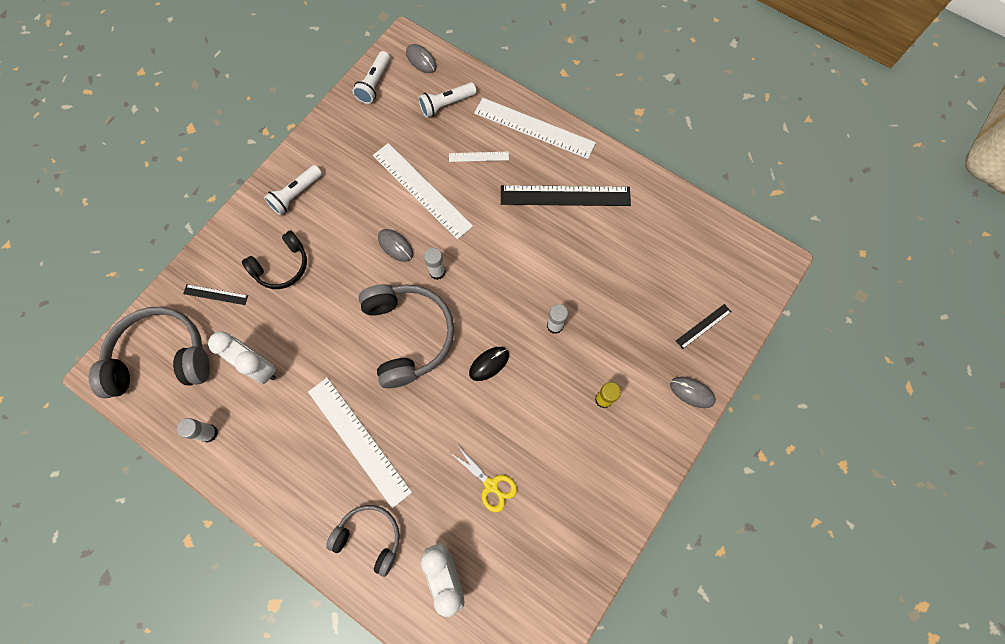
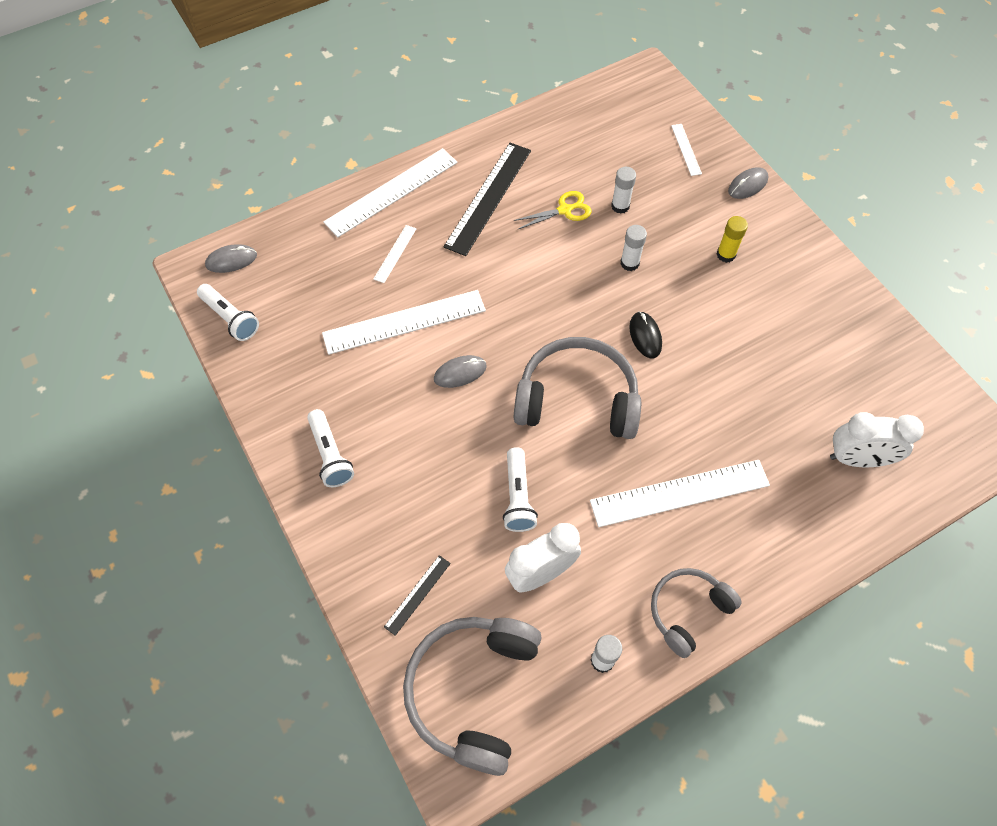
camera: 65 degrees left, 10 degrees down
black headphones [242,230,307,289] -> none
grey headphones [326,505,400,577] -> grey headphones moved to [651,568,742,658]
white flashlight [418,82,476,118] -> white flashlight moved to [503,447,538,532]
white glue stick [424,248,446,280] -> white glue stick moved to [611,167,636,214]
yellow scissors [452,446,517,512] -> yellow scissors moved to [513,191,592,230]
black ruler [676,304,731,349] -> white ruler [671,124,702,176]

